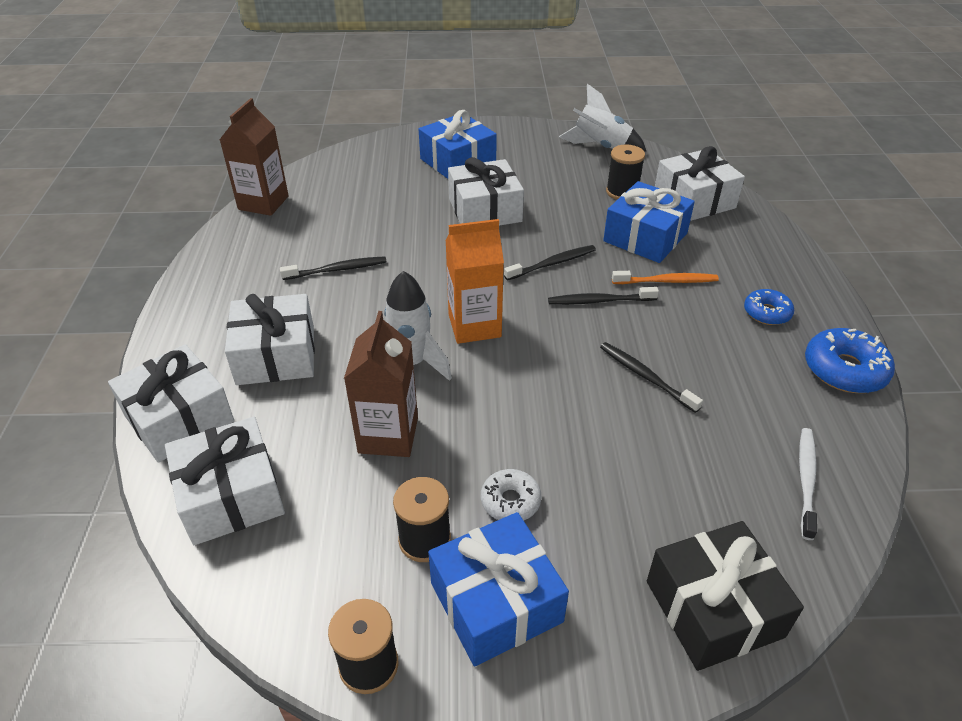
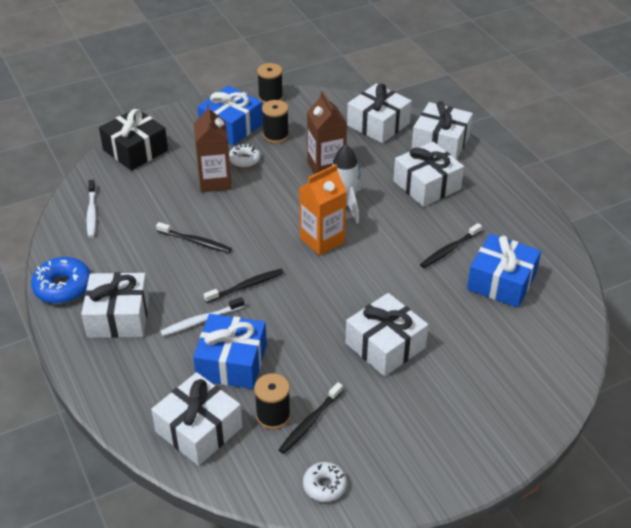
camera: 155 degrees right, 0 degrees up
brown carton [219,98,289,216] -> brown carton moved to [194,104,232,192]
blue gift [419,110,497,179] -> blue gift moved to [467,234,541,308]
black toothbrush [504,245,596,281] -> black toothbrush moved to [279,382,343,454]
white rocket [559,84,646,152] -> white donut [303,462,347,502]
orange toothbrush [612,271,719,284] -> white toothbrush [160,297,245,336]
blue donut [744,289,794,325] -> white gift [81,272,149,338]

